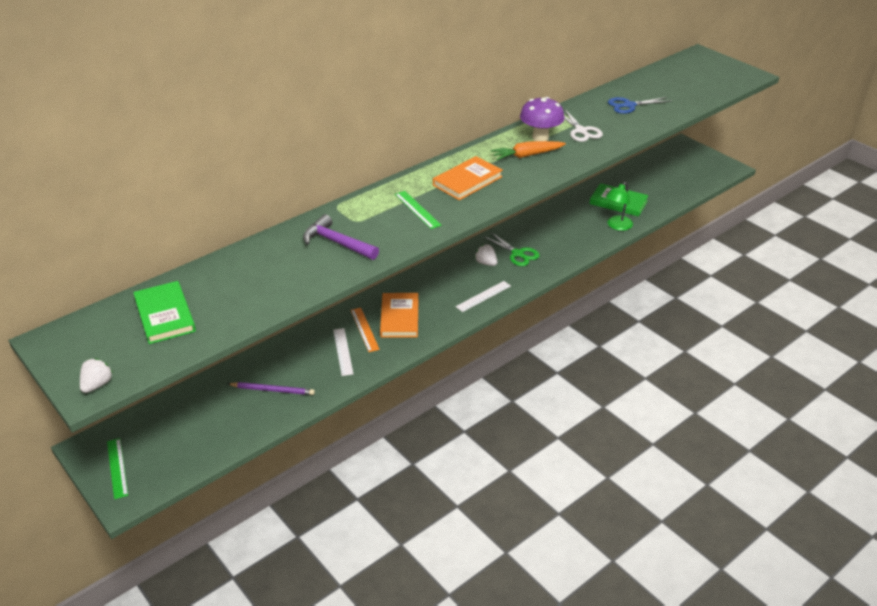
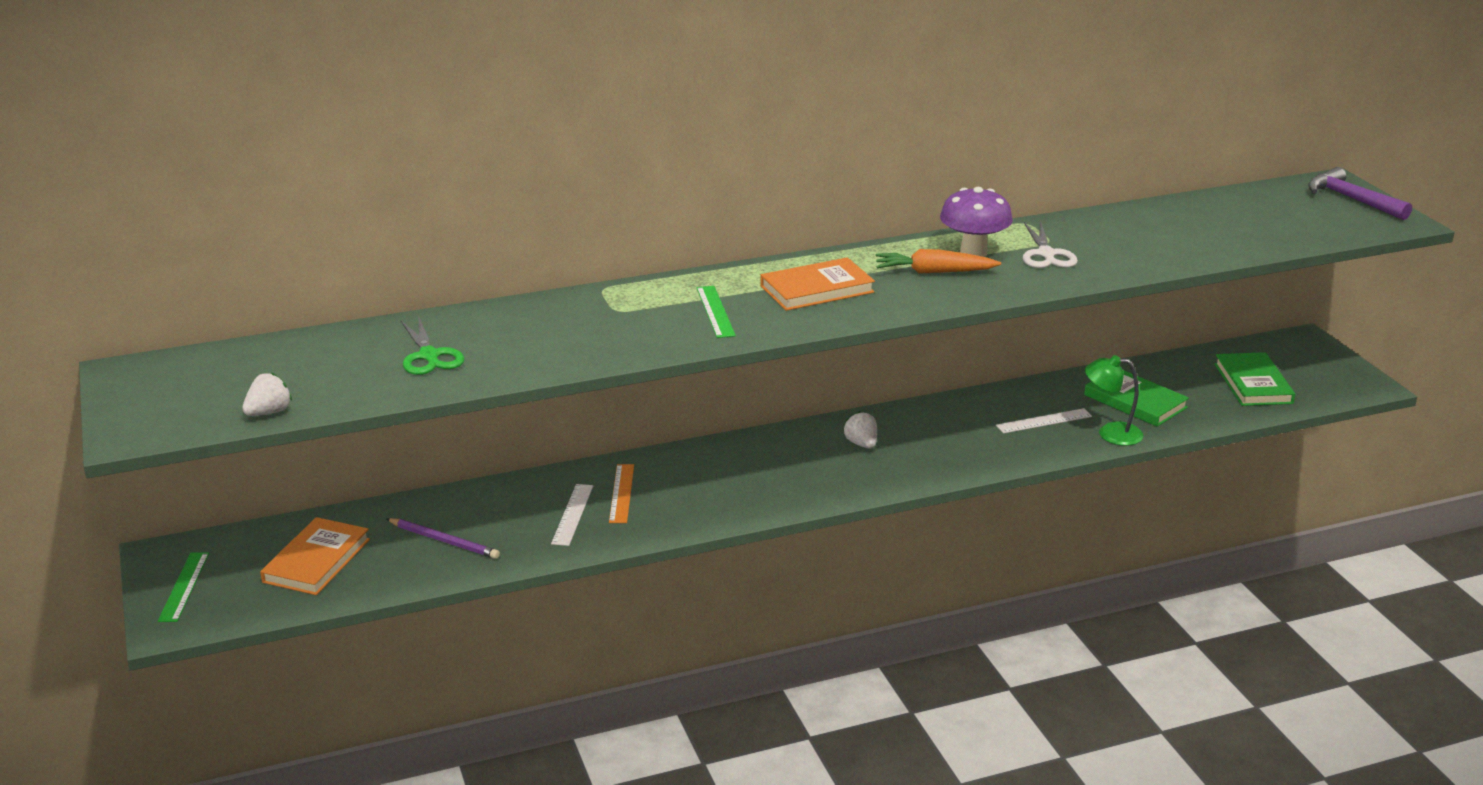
camera: 20 degrees right, 10 degrees down
white strawberry [80,358,113,393] -> white strawberry moved to [242,372,292,416]
green book [133,281,196,344] -> green book moved to [1214,352,1295,406]
purple hammer [303,214,379,260] -> purple hammer moved to [1308,167,1412,220]
orange book [380,293,418,338] -> orange book moved to [260,517,370,595]
white ruler [455,281,511,312] -> white ruler moved to [996,408,1092,434]
green scissors [485,232,540,266] -> green scissors moved to [401,315,464,375]
green lamp [606,182,633,231] -> green lamp turned 45 degrees clockwise [1085,355,1143,446]
blue scissors [608,97,670,114] -> none

